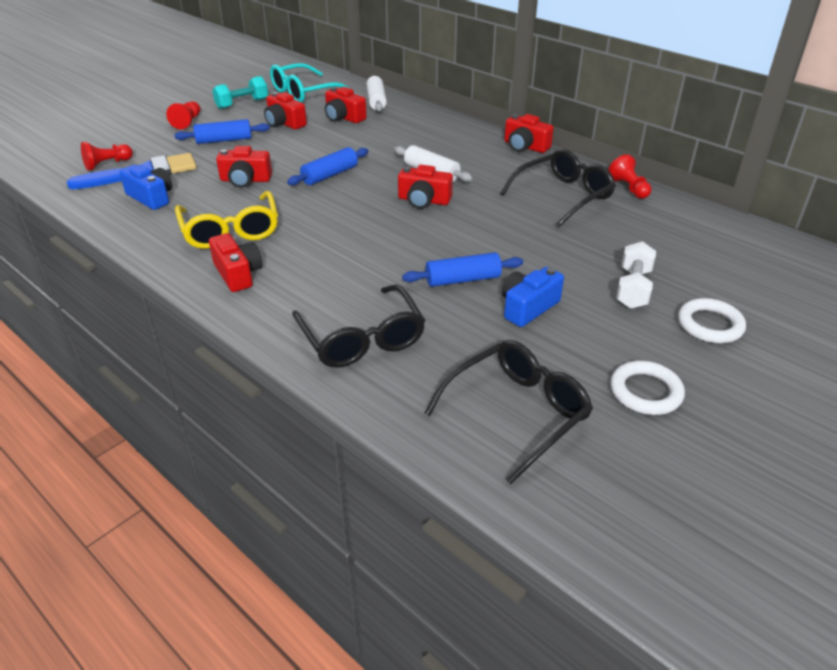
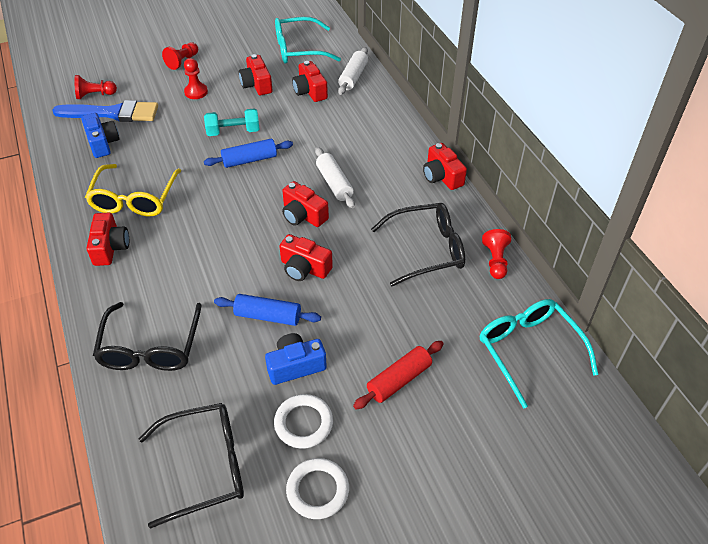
camera: 25 degrees right, 10 degrees up
blue rolling pin [175,119,270,144] -> red pawn [184,58,208,99]
turquoise dumbbell [212,76,268,109] -> turquoise dumbbell moved to [204,108,260,136]
red camera [216,146,272,188] -> red camera moved to [279,234,333,281]
white dumbbell [616,241,656,309] -> red rolling pin [353,341,444,409]
white ring [678,298,746,343] -> white ring moved to [274,394,333,449]
none -> turquoise glasses [480,299,598,409]

